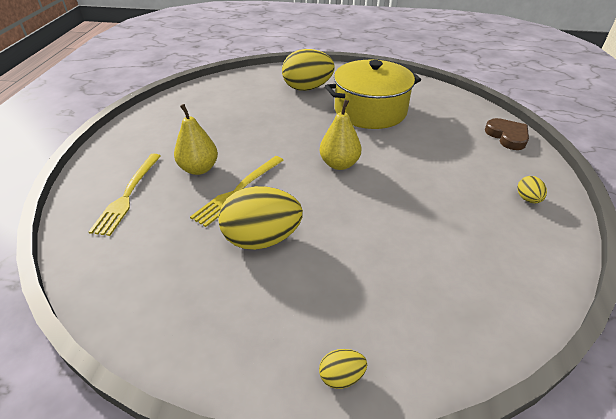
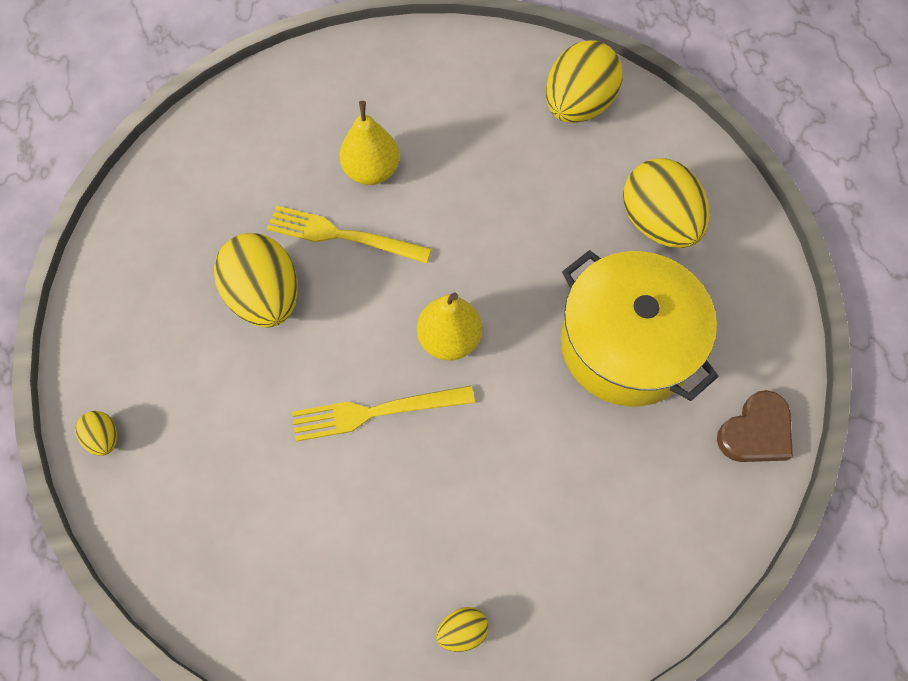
camera: 70 degrees right, 25 degrees up
yellow fork [89,154,161,236] -> yellow fork moved to [292,385,475,442]
brown heart [485,118,529,150] -> brown heart moved to [717,390,793,462]
none -> yellow egg [546,40,622,123]

